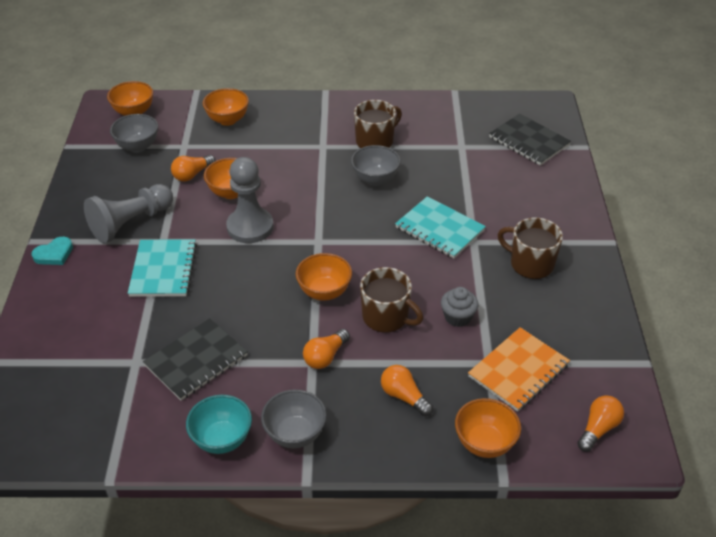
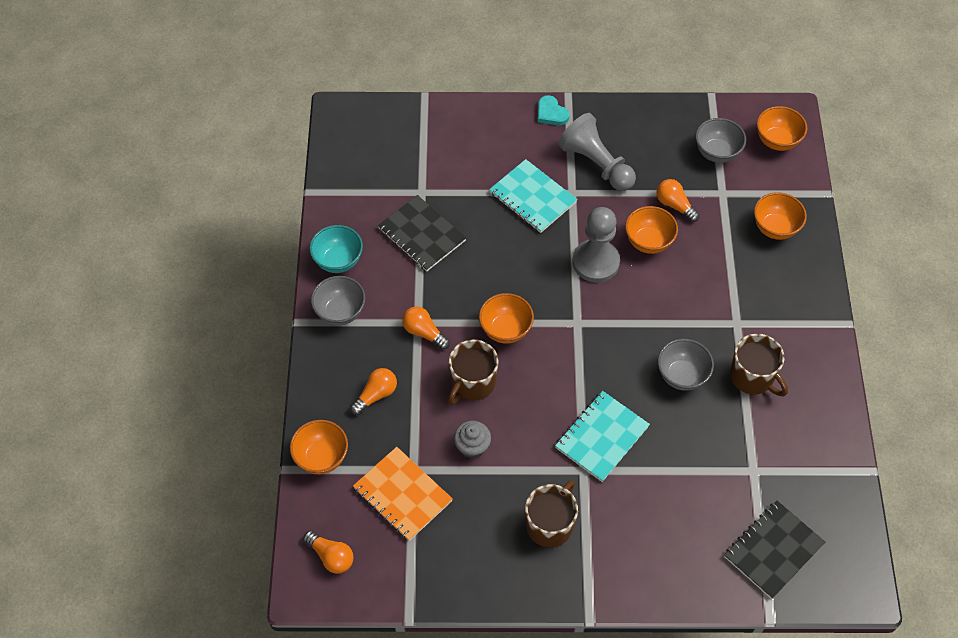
camera: 90 degrees right, 15 degrees up
turquoise notebook [128,239,197,297] -> turquoise notebook turned 45 degrees clockwise [489,159,578,233]

